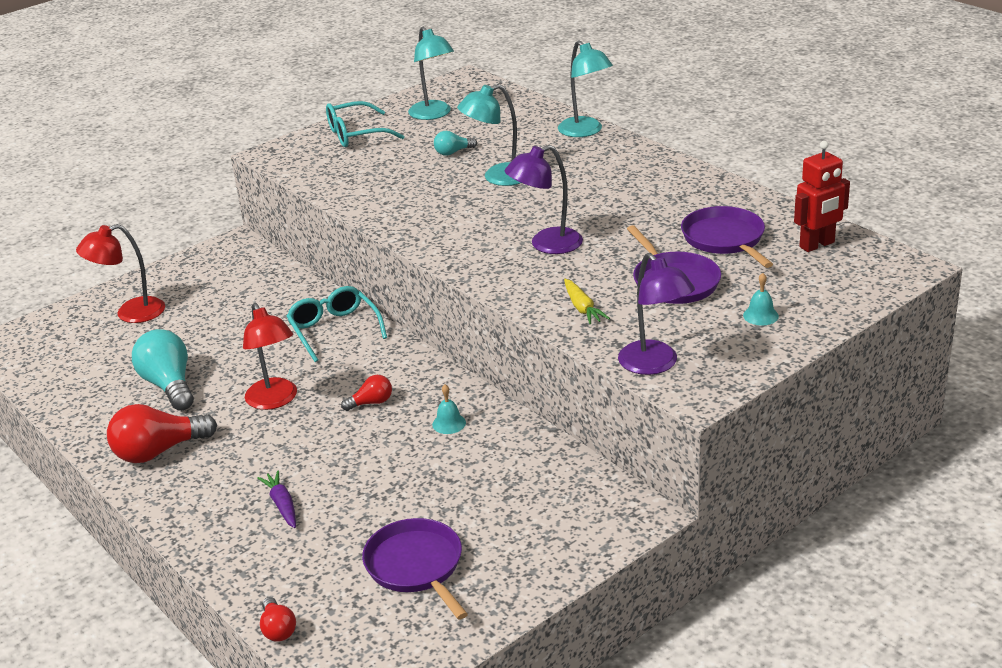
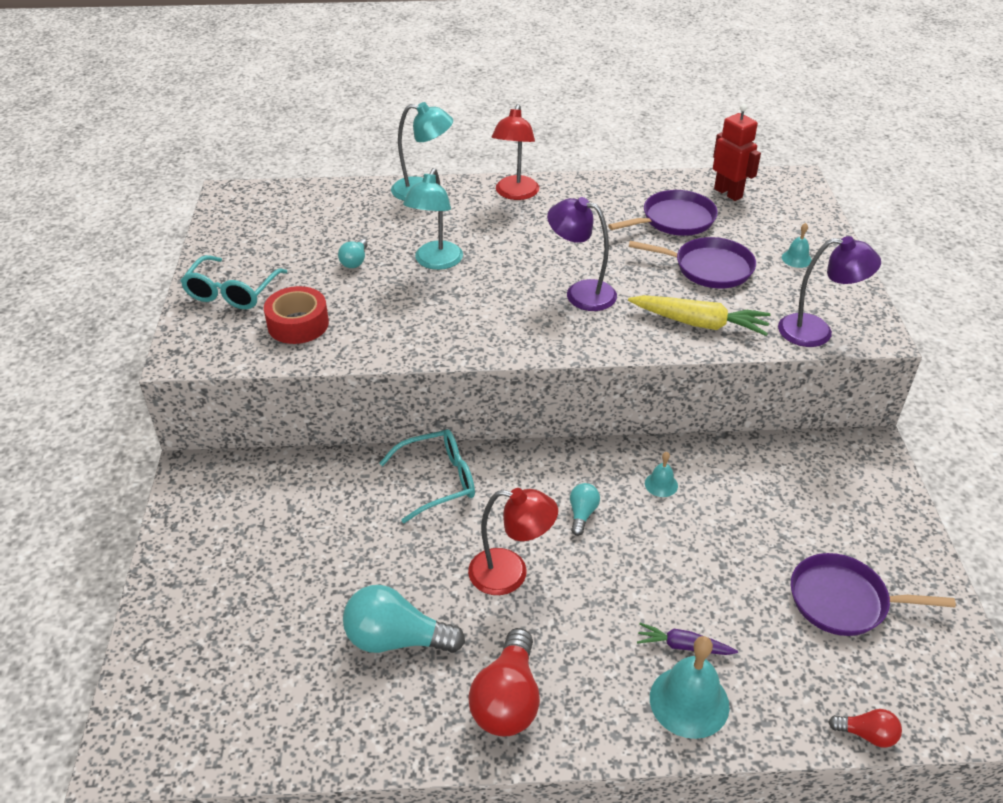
camera: 55 degrees left, 10 degrees up
red lamp [76,224,165,323] -> red lamp moved to [492,104,539,200]
turquoise glasses [286,286,387,362] -> turquoise glasses turned 150 degrees clockwise [379,429,475,523]
red light bulb [341,375,392,411] -> turquoise light bulb [570,483,600,536]
turquoise lamp [408,27,454,120] -> none
purple lamp [505,145,583,254] -> purple lamp turned 105 degrees clockwise [547,197,617,311]
yellow carrot [564,279,610,324] -> yellow carrot [628,295,771,336], size x1.70
purple pan [681,206,773,268] -> purple pan turned 135 degrees clockwise [608,190,718,236]
red robot [794,141,850,252] -> red robot turned 45 degrees counterclockwise [713,104,761,201]
none -> red tape [264,286,329,344]
none -> turquoise bell [650,636,729,739]

